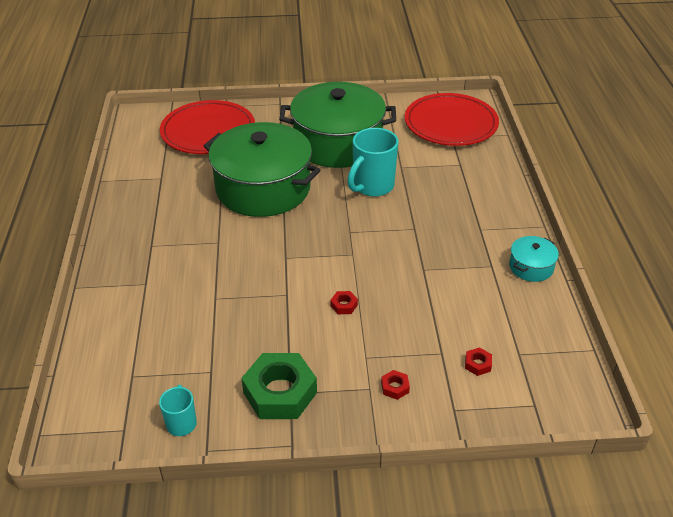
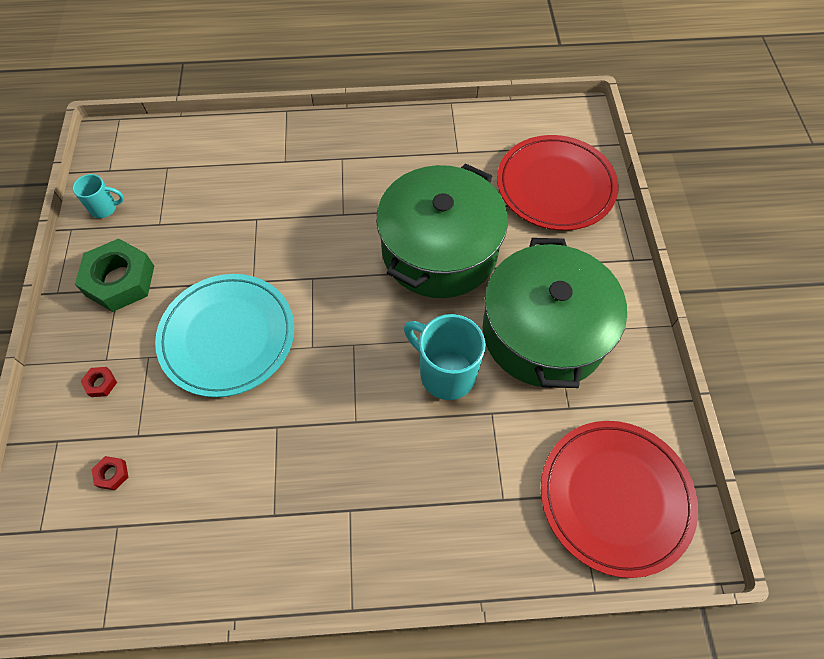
camera: 90 degrees right, 20 degrees up
red nut [330,291,358,314] -> turquoise plate [155,274,294,397]
turquoise pot [509,236,559,282] -> none

